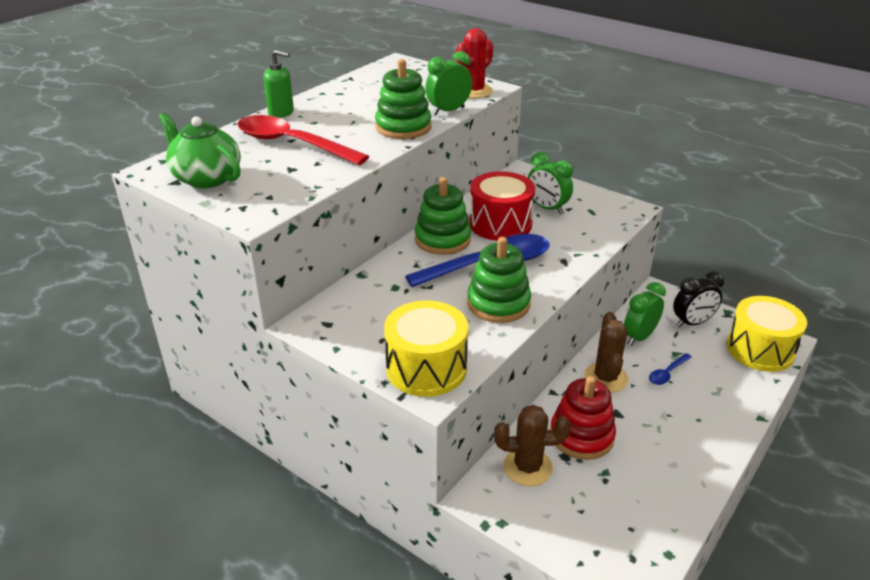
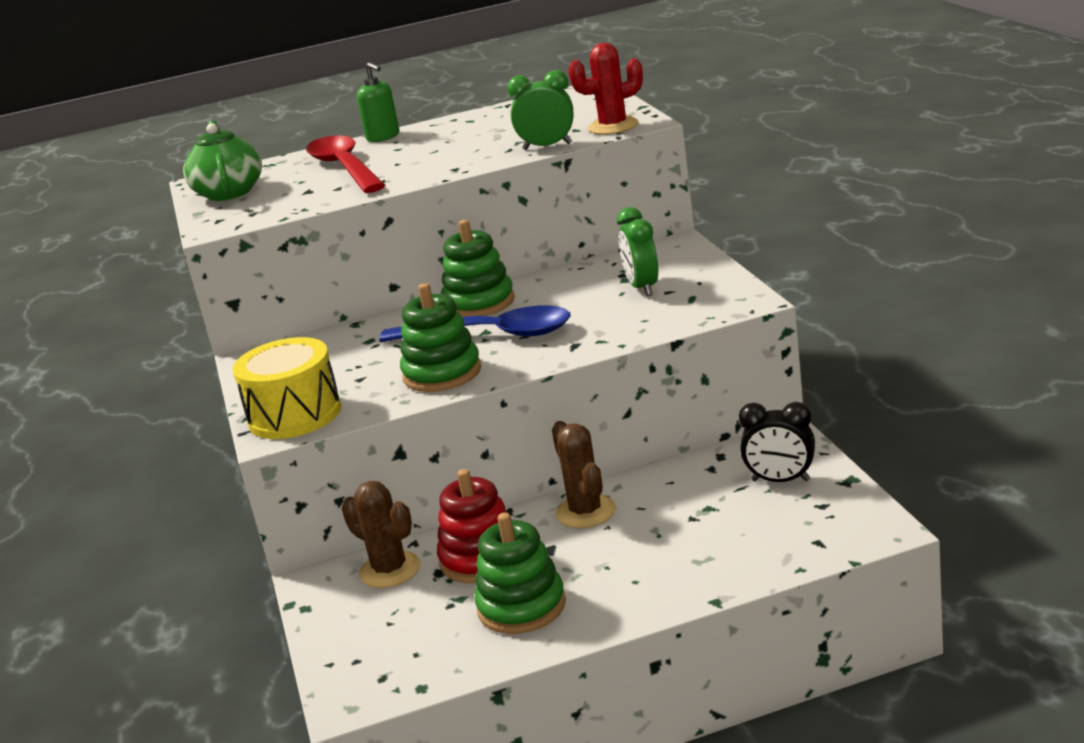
camera: 40 degrees right, 10 degrees down
green stacking toy [375,59,431,139] -> green stacking toy moved to [474,512,566,634]
red drum [469,171,535,241] -> none
brown cactus [584,312,628,393] -> brown cactus turned 60 degrees counterclockwise [552,421,616,528]
green clock [624,282,666,346] -> none
blue spoon [649,353,692,385] -> none
yellow drum [727,296,807,372] -> none

